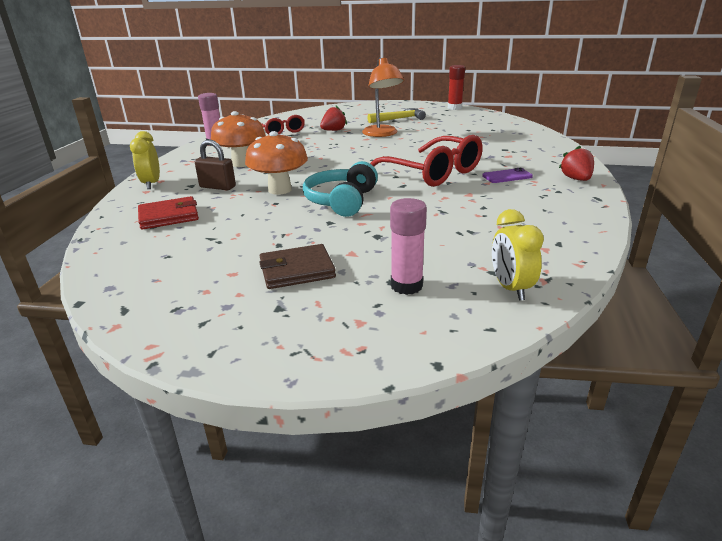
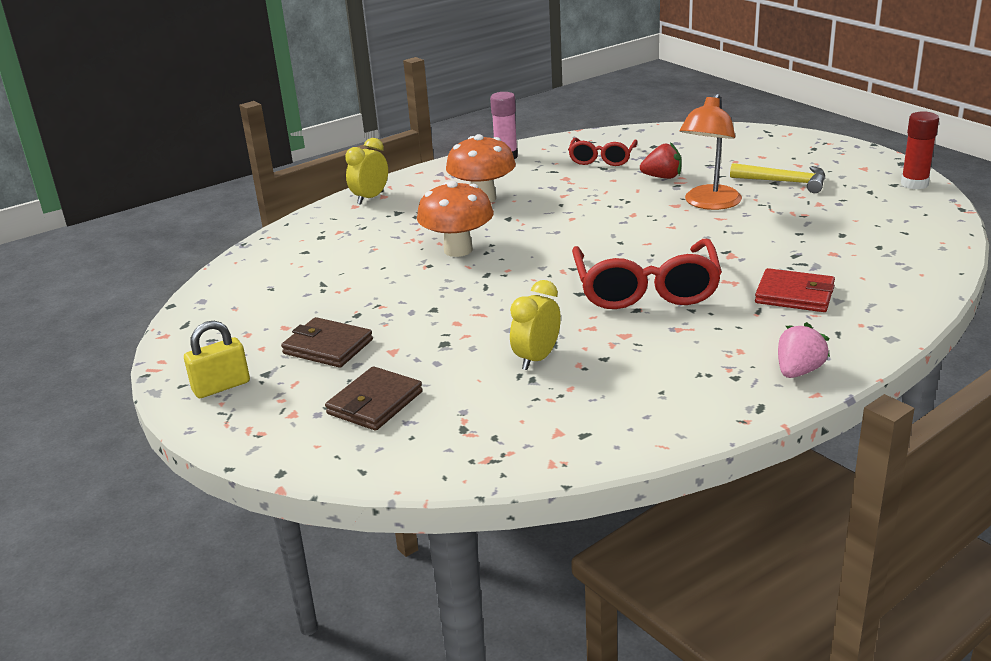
camera: 45 degrees right, 0 degrees up
red wallet [138,196,199,230] -> red wallet moved to [755,268,835,312]
brown padlock [195,139,236,190] -> none
turquoise headphones [303,161,378,217] -> none
pink glue stick [390,198,427,295] -> brown wallet [325,366,423,431]
purple phone [482,168,533,183] -> none
yellow clock [492,209,544,301] -> yellow clock moved to [510,280,561,370]
red strawberry [559,146,594,181] -> pink strawberry [778,322,830,378]
none -> yellow padlock [184,321,250,398]

